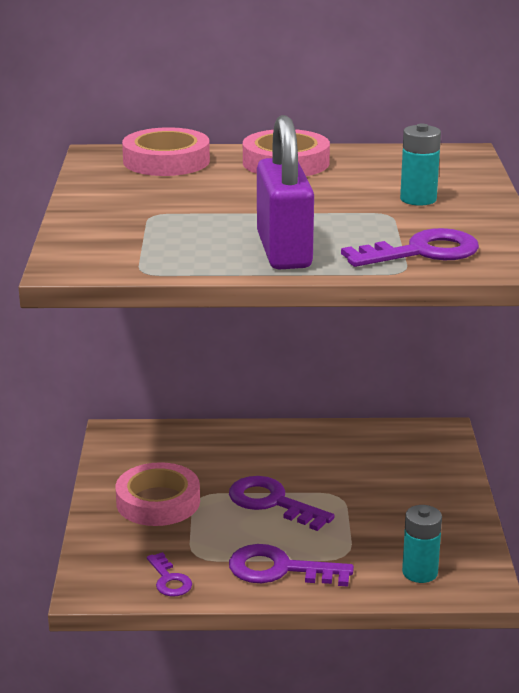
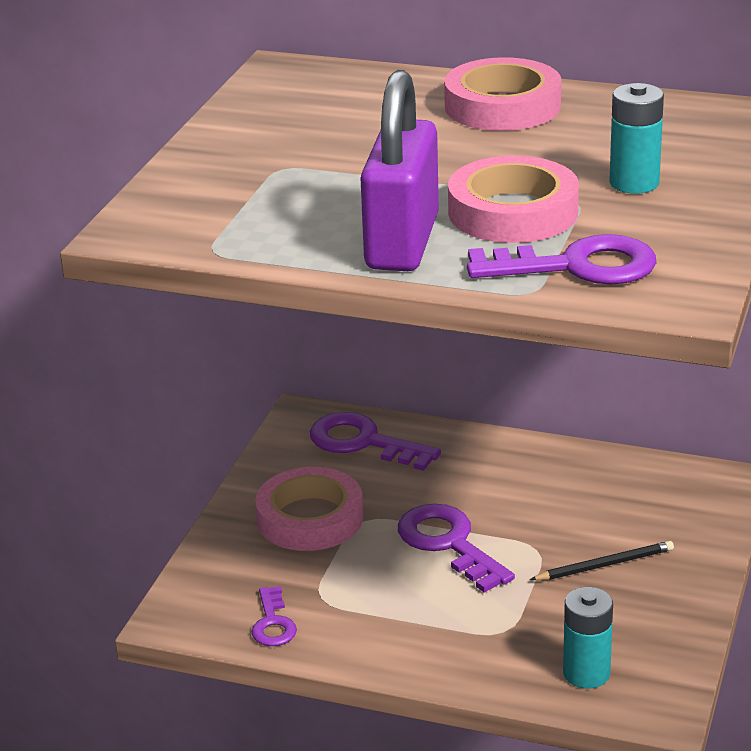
camera: 20 degrees right, 5 degrees up
pink tape [122,127,210,176] -> pink tape moved to [448,156,579,243]
purple key [229,544,354,587] -> purple key moved to [310,412,441,471]
none -> black pencil [530,541,674,580]

